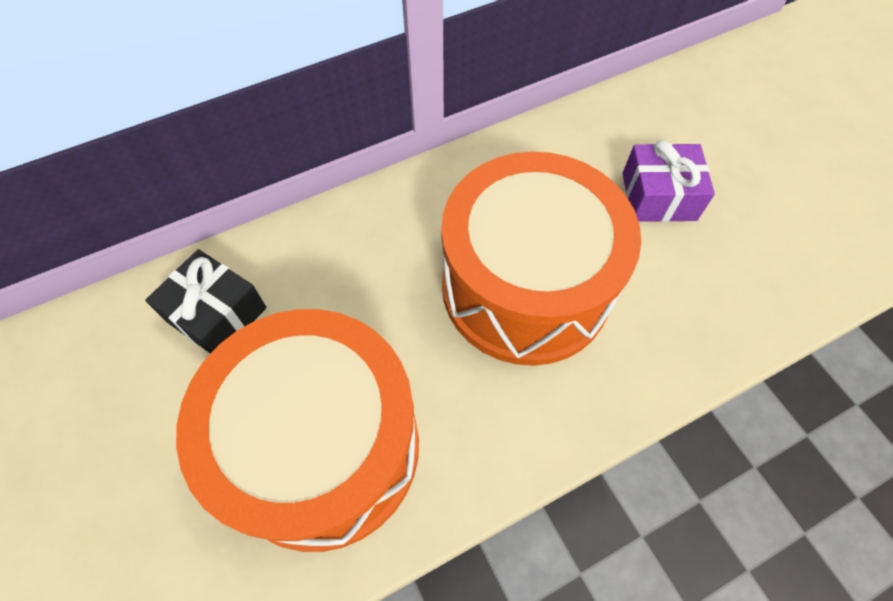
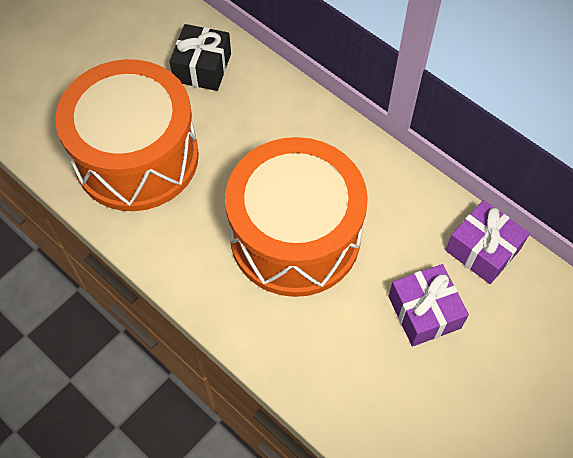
camera: 70 degrees right, 0 degrees up
none -> purple gift [445,200,530,284]

